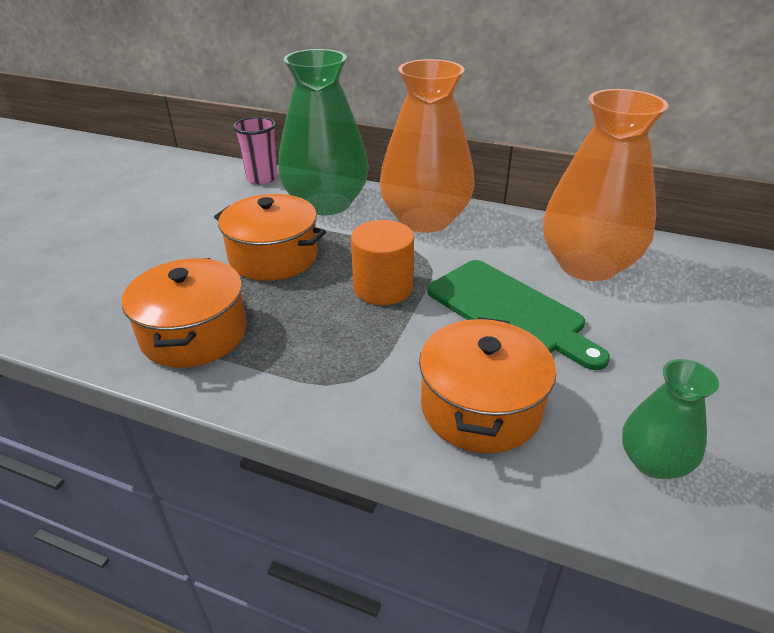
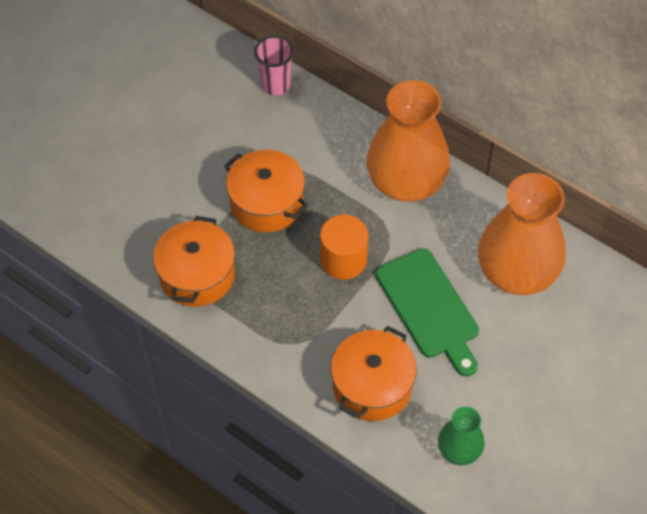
camera: 15 degrees right, 20 degrees up
green vase [278,49,369,215] -> none

